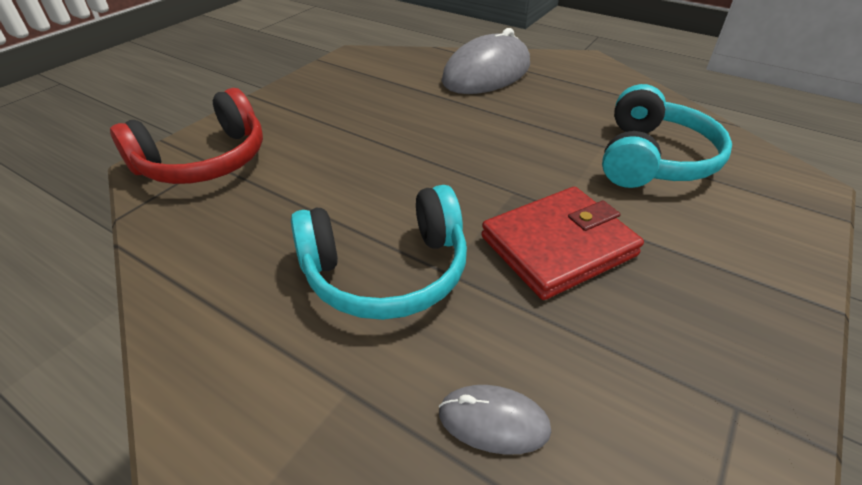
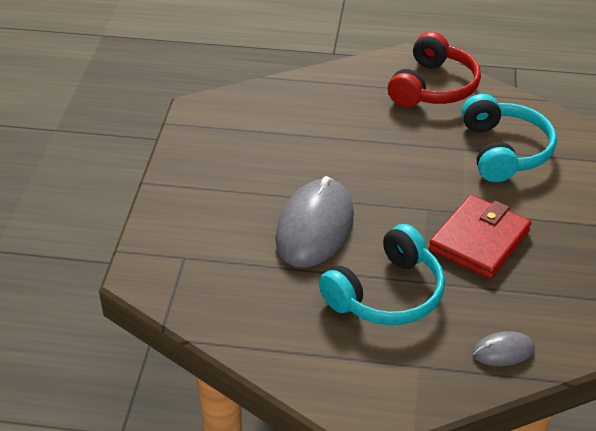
camera: 25 degrees left, 0 degrees up
red headphones [110,88,263,184] -> red headphones moved to [388,32,481,107]
grey mouse [442,28,530,94] -> grey mouse moved to [275,176,354,268]

